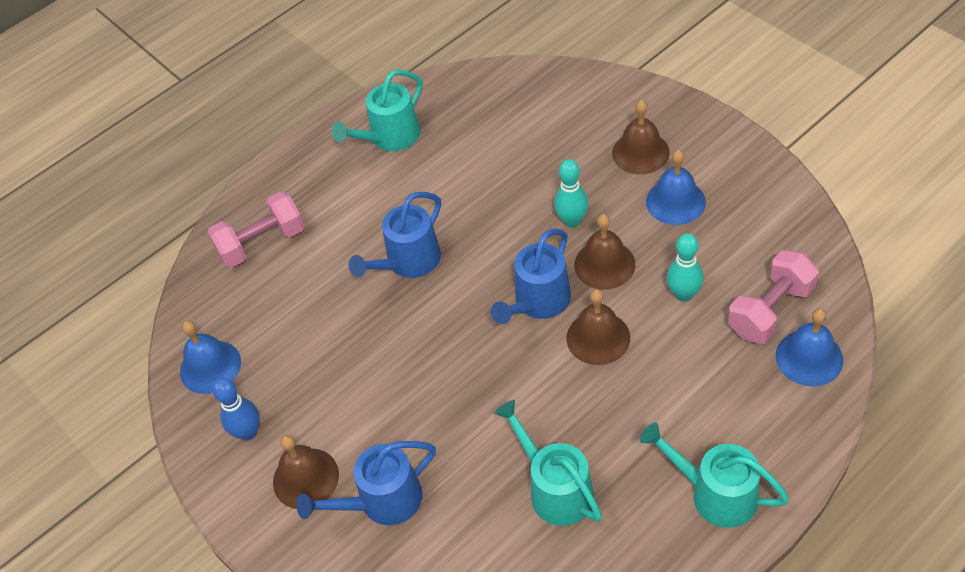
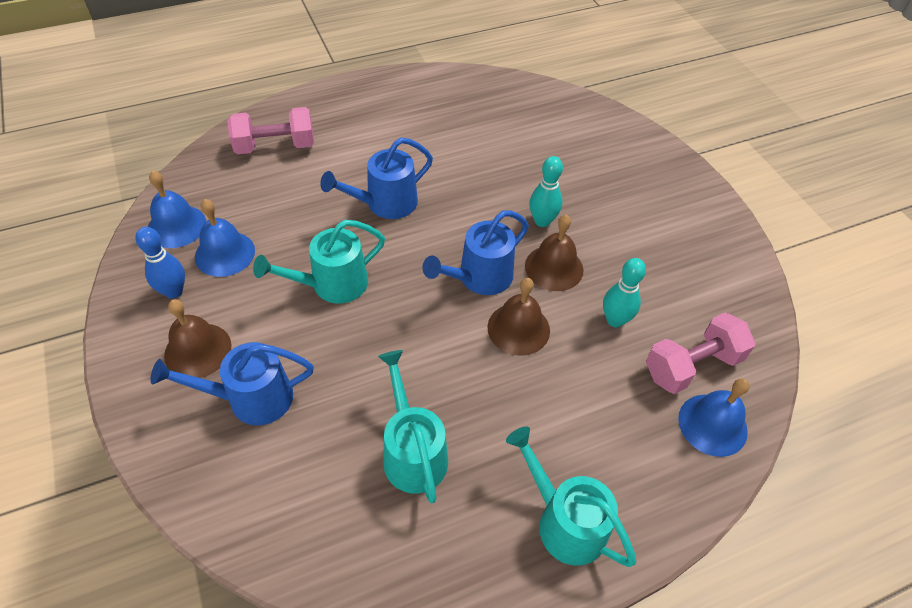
camera: 10 degrees right, 0 degrees up
turquoise watering can [332,69,423,151] -> turquoise watering can moved to [253,220,385,304]
brown bell [612,100,670,174] -> none
blue bell [646,150,706,225] -> blue bell moved to [195,199,255,277]

